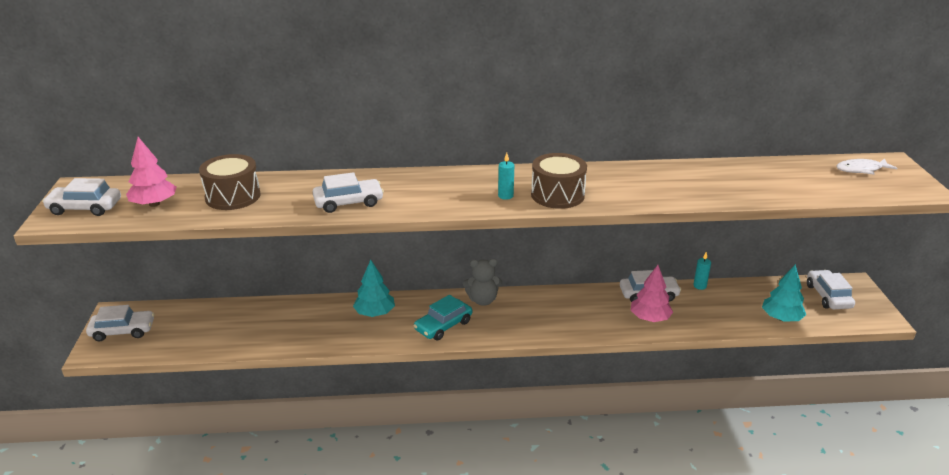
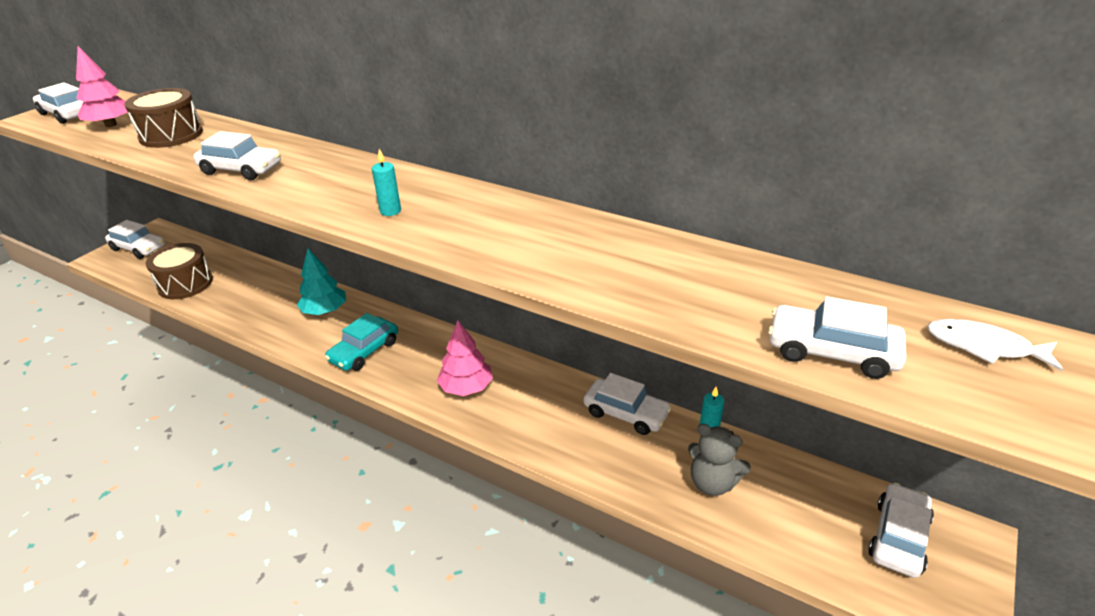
camera: 35 degrees right, 5 degrees up
turquoise car [414,295,472,341] -> turquoise car turned 45 degrees counterclockwise [325,313,398,371]
grey teddy bear [463,259,502,306] -> grey teddy bear moved to [688,424,751,496]
brown drum [531,153,587,209] -> brown drum moved to [146,243,213,299]
pink tree [631,265,673,322] -> pink tree moved to [437,320,493,396]
turquoise tree [762,264,806,322] -> none
none -> white car [768,296,906,379]

